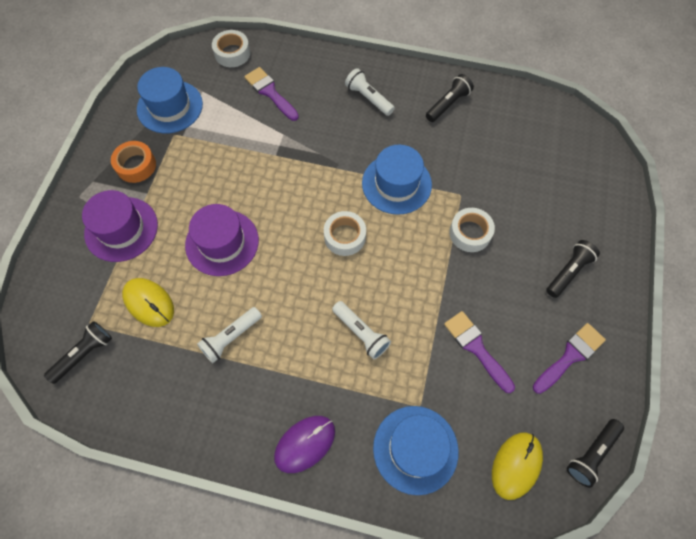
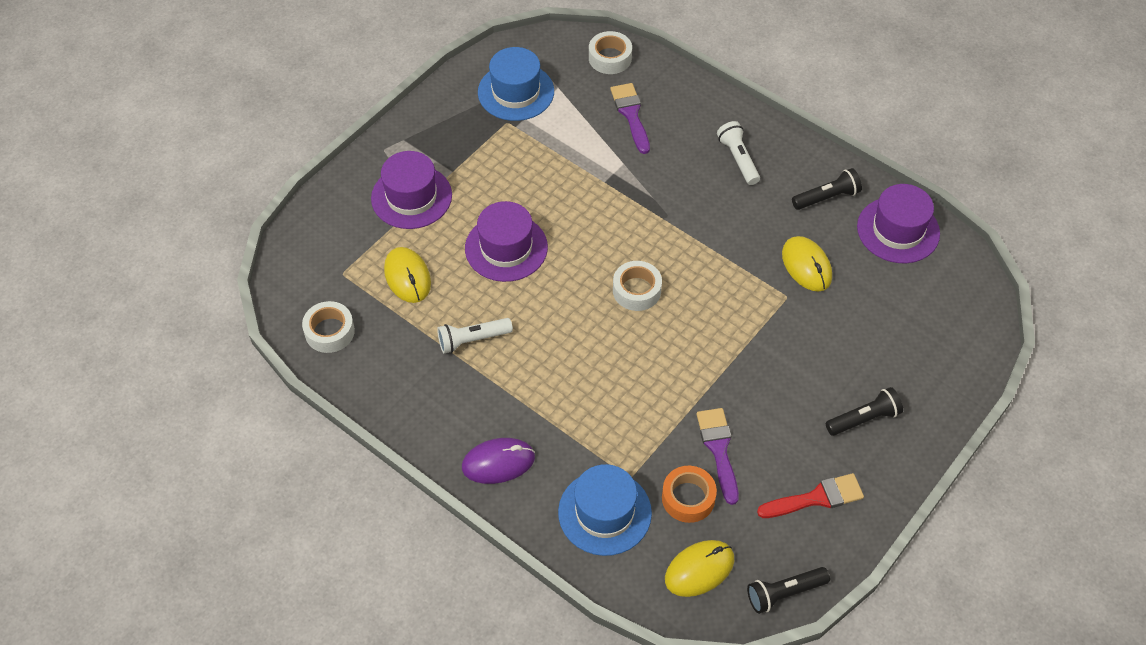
camera: 25 degrees right, 10 degrees down
black flashlight [44,321,112,384] -> none
orange tape [111,141,156,183] -> orange tape moved to [662,466,717,523]
white flashlight [332,301,391,359] -> none
blue hat [362,145,432,215] -> none
white tape [449,208,495,252] -> white tape moved to [302,301,355,353]
purple brush [533,323,606,394] -> red brush [757,473,864,518]
none -> yellow mouse [782,236,832,292]
none -> purple hat [857,184,940,263]

